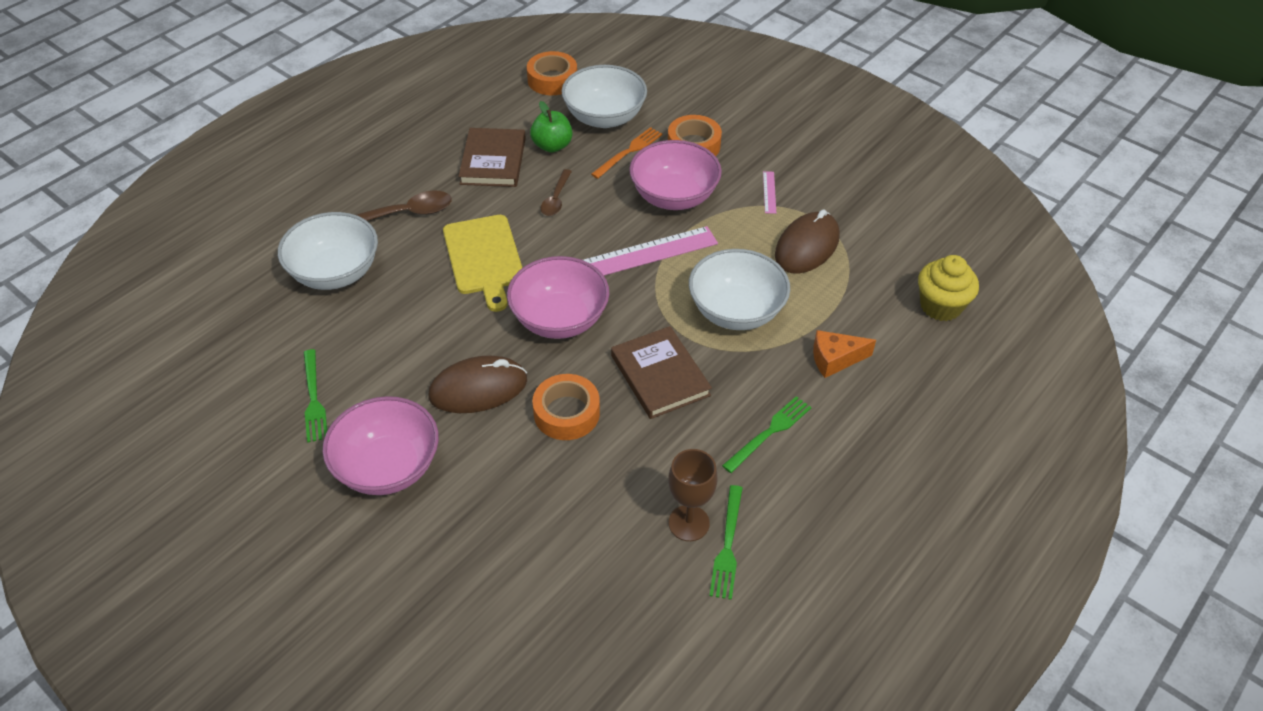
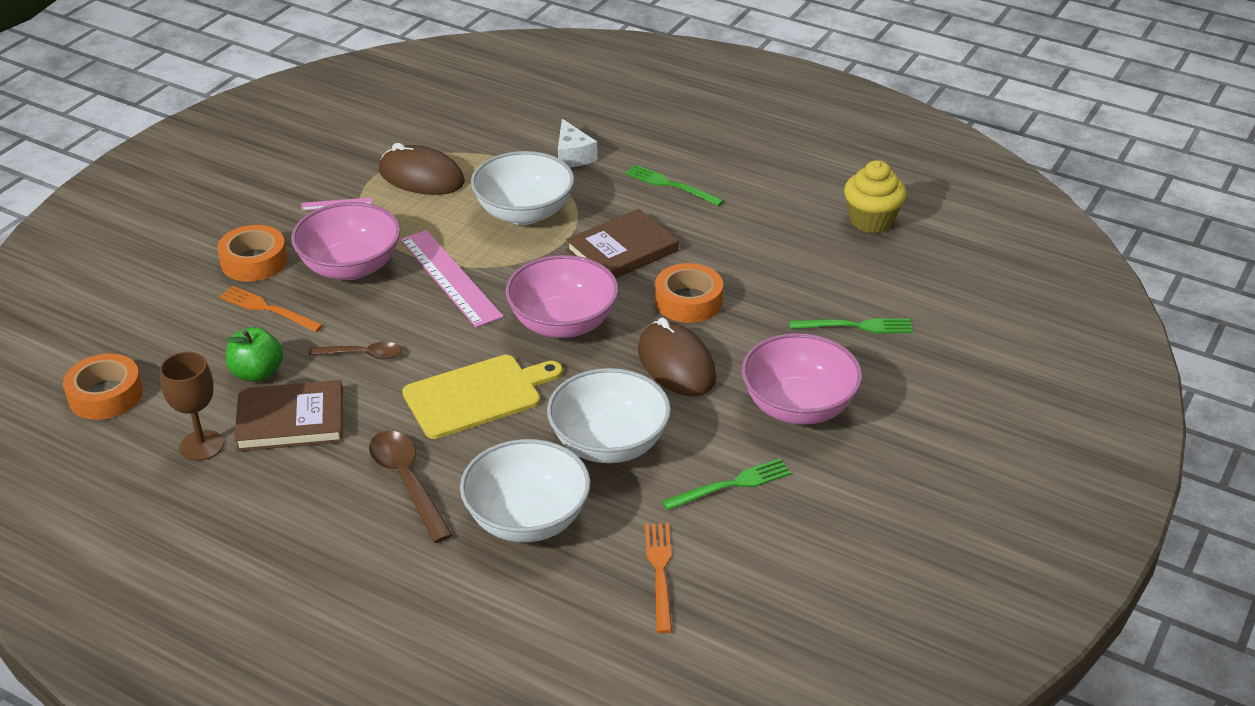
camera: 100 degrees left, 10 degrees down
white bowl [562,65,647,128] -> white bowl moved to [547,368,671,463]
brown goblet [668,449,717,541] -> brown goblet moved to [160,352,224,461]
green fork [709,485,743,600] -> green fork moved to [789,318,913,333]
orange cheese [813,330,876,378] -> white cheese [558,119,597,167]
yellow cupcake [918,255,979,321] -> yellow cupcake moved to [844,160,907,233]
none -> orange fork [645,523,672,633]

